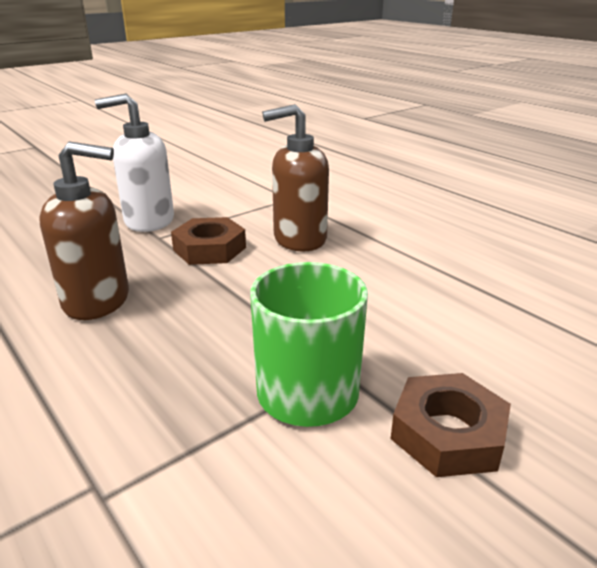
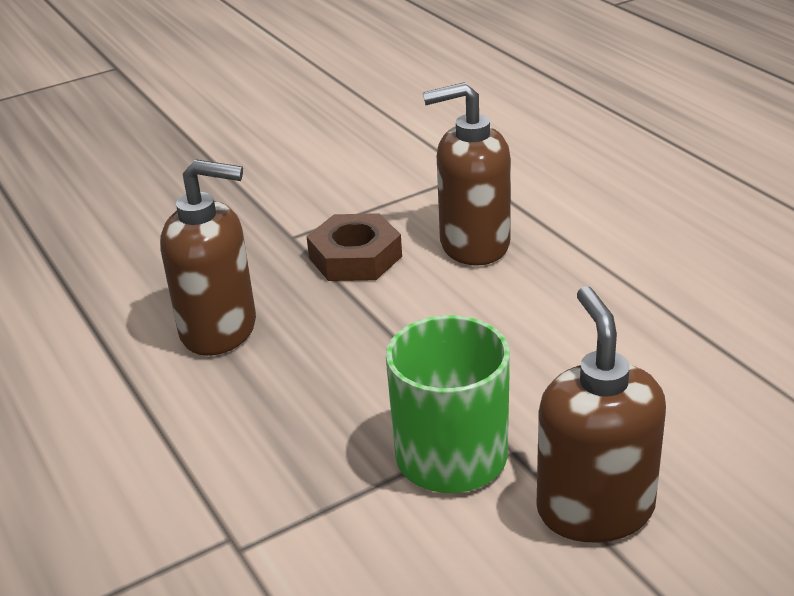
camera: 10 degrees right, 5 degrees up
white soap dispenser [95,94,174,232] -> none
brown nut [391,373,511,477] -> brown soap dispenser [536,286,666,543]

